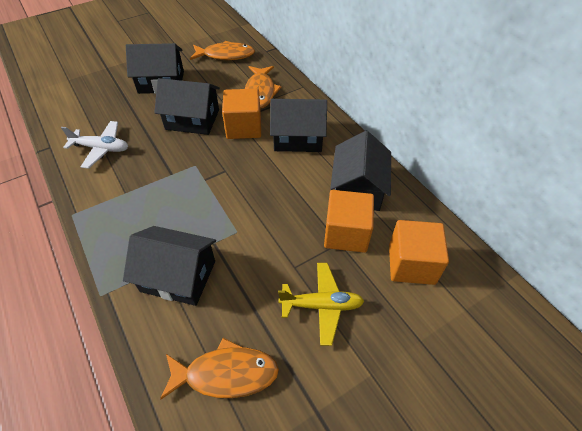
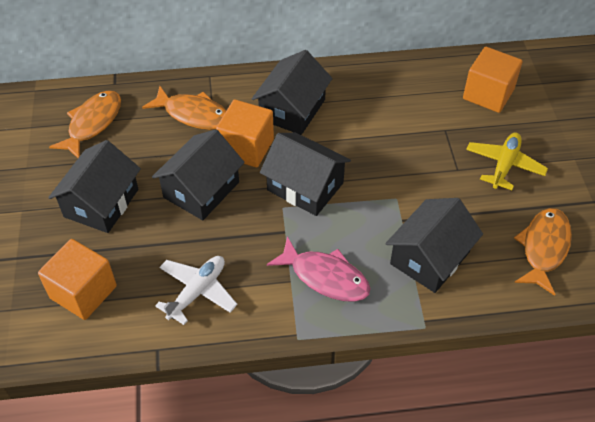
camera: 65 degrees left, 0 degrees up
orange cube [324,190,374,253] -> orange cube moved to [38,239,117,320]
black house [330,131,391,211] -> black house moved to [260,133,351,216]
none -> pink fish [267,236,371,302]

